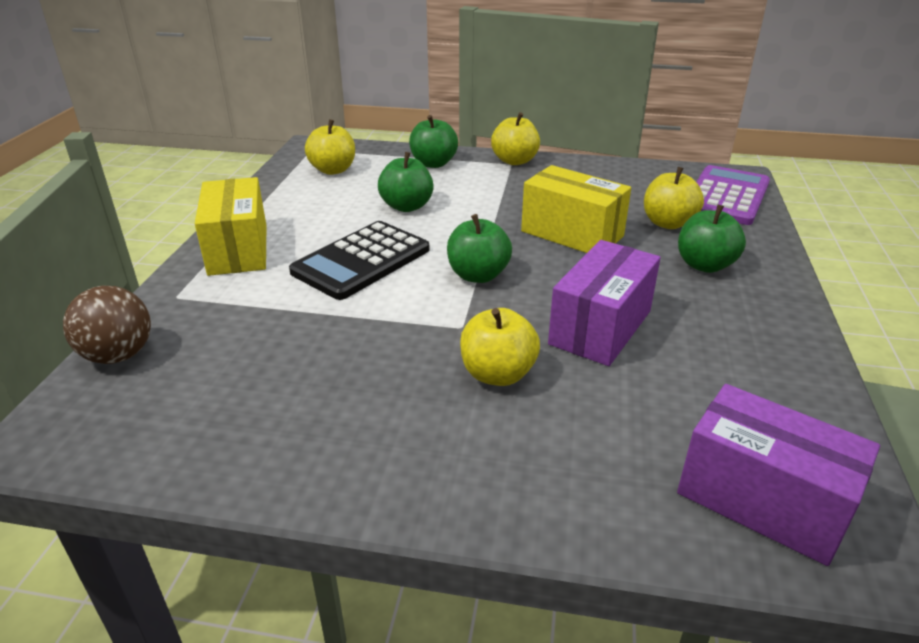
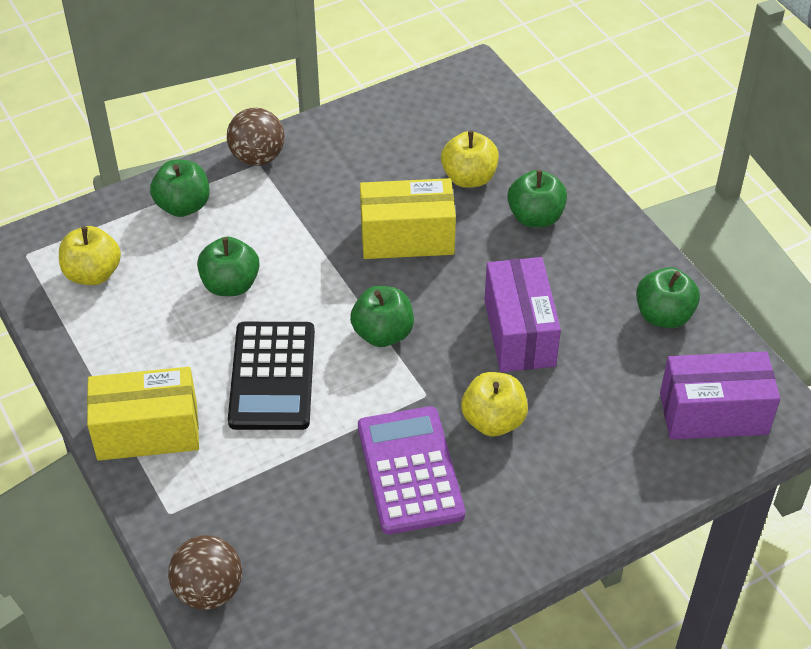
camera: 40 degrees left, 15 degrees up
yellow box [195,177,266,276] -> yellow box turned 45 degrees counterclockwise [87,367,199,461]
yellow apple [491,112,540,165] -> brown ball [227,108,285,166]
purple calculator [696,165,770,225] -> purple calculator moved to [358,406,465,534]
none -> green apple [636,267,700,328]

